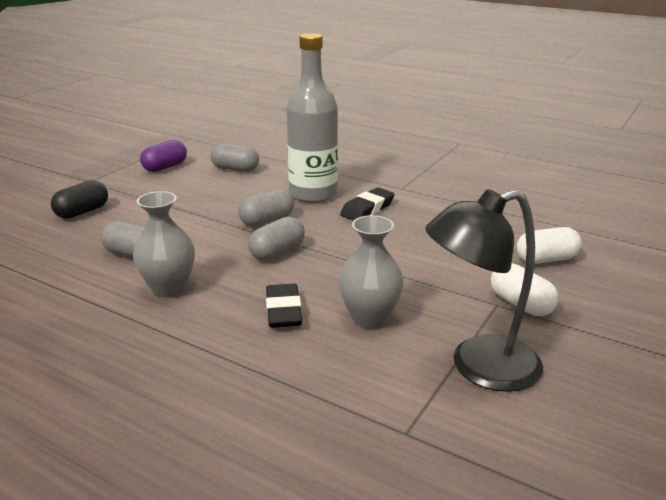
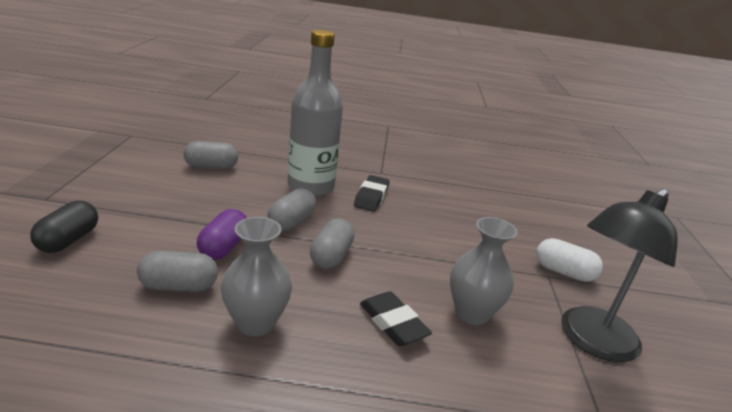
camera: 30 degrees left, 0 degrees up
purple capsule [140,140,187,172] -> purple capsule moved to [197,209,247,260]
white capsule [517,227,582,264] -> none

